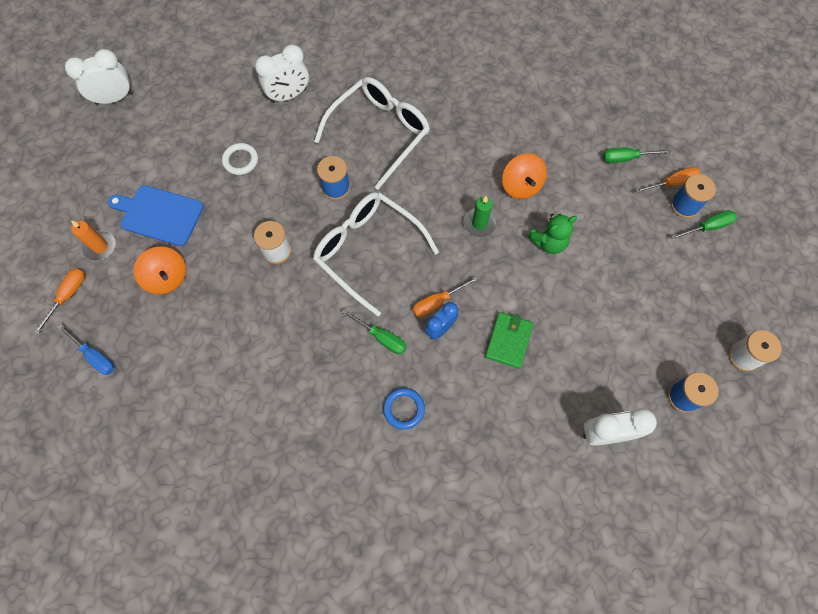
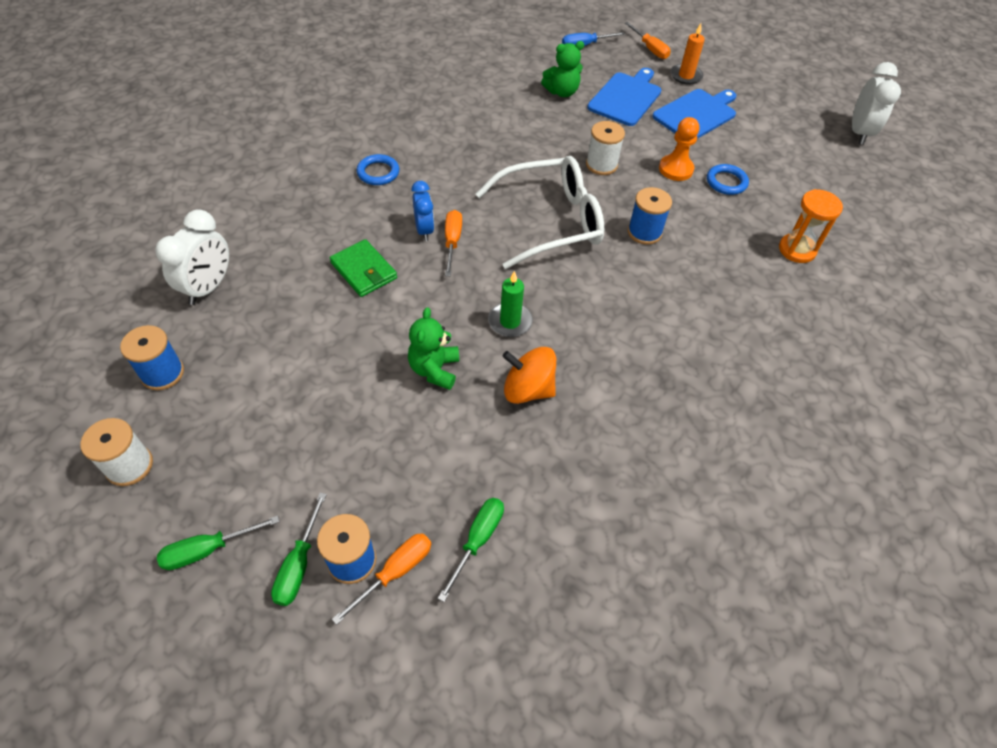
camera: 120 degrees right, 15 degrees down
orange spinning top [134,246,186,294] -> blue cutting board [587,68,661,126]
white ring [222,143,258,175] -> blue ring [707,164,749,195]
white clock [255,45,309,103] -> orange hourglass [779,189,843,263]
white glasses [314,77,430,189] -> none
green screwdriver [341,309,407,354] -> green screwdriver moved to [157,516,280,570]
orange screwdriver [635,167,701,193] -> orange screwdriver turned 150 degrees counterclockwise [332,533,431,625]
none -> green teddy bear [541,41,584,97]
none -> orange pawn [659,117,699,181]

